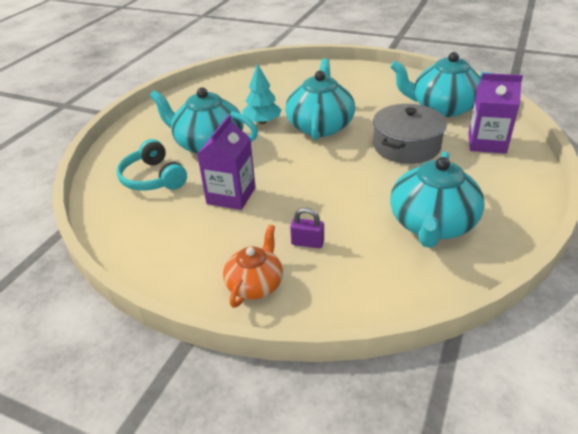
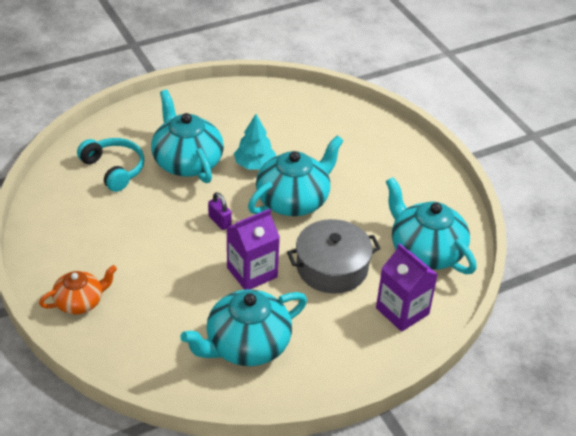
camera: 35 degrees right, 5 degrees up
turquoise headphones [117,139,187,191] -> turquoise headphones turned 135 degrees clockwise [77,138,145,192]
purple carton [197,115,256,210] -> purple carton moved to [227,209,280,290]
purple padlock [290,208,324,248] -> purple padlock moved to [208,192,232,230]

